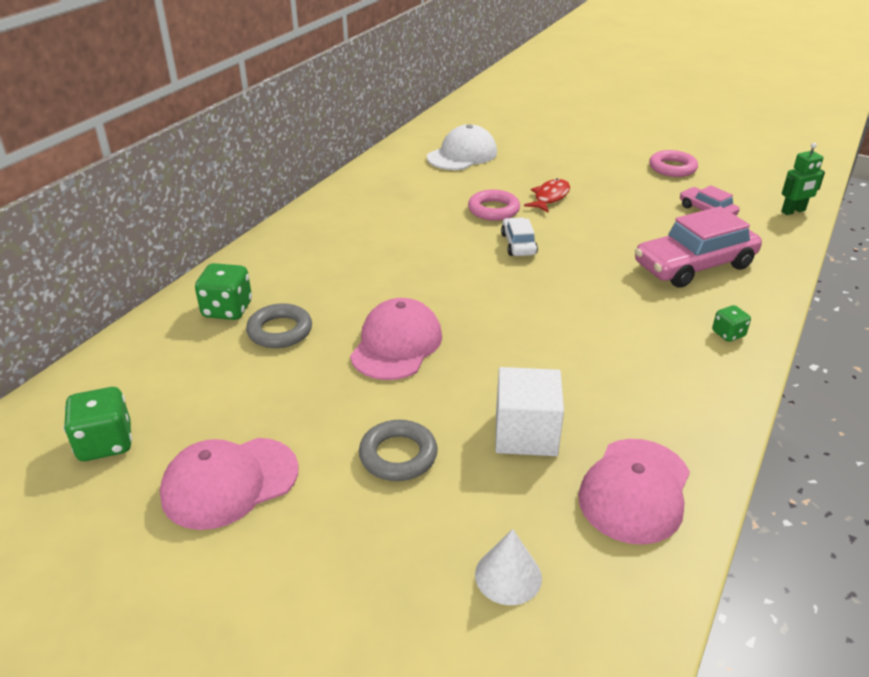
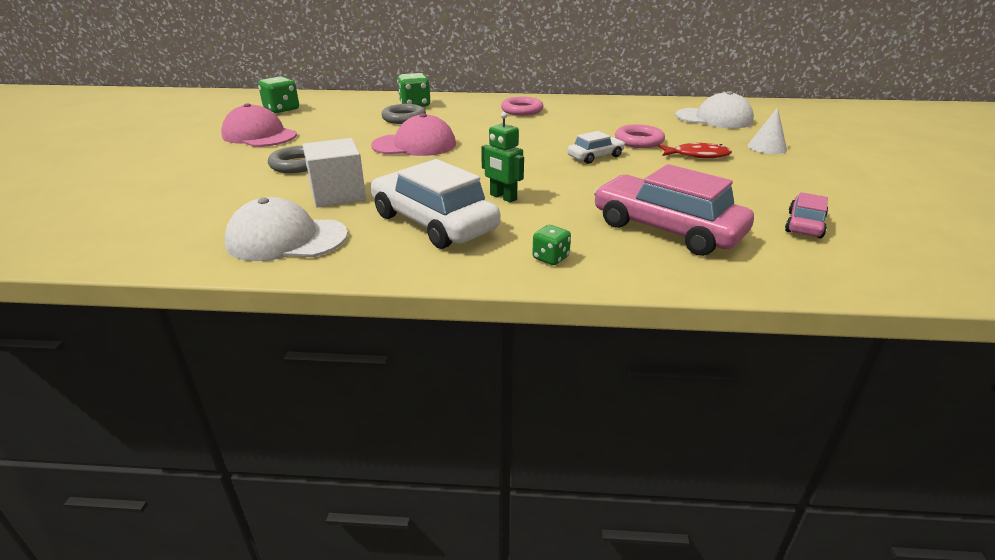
camera: 65 degrees right, 5 degrees down
white cone [475,529,542,605] -> white cone moved to [747,107,787,154]
pink cap [578,439,690,545] -> white cap [225,197,348,261]
pink ring [649,150,698,177] -> pink ring moved to [501,97,543,116]
green robot [781,143,825,215] -> green robot moved to [481,112,524,203]
none -> white car [371,159,500,249]

